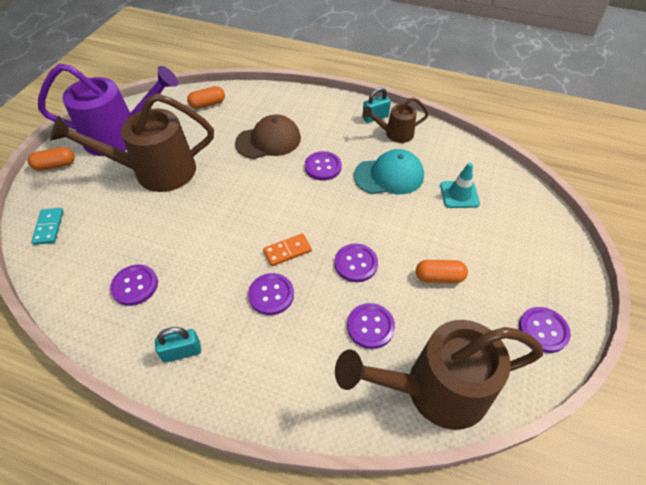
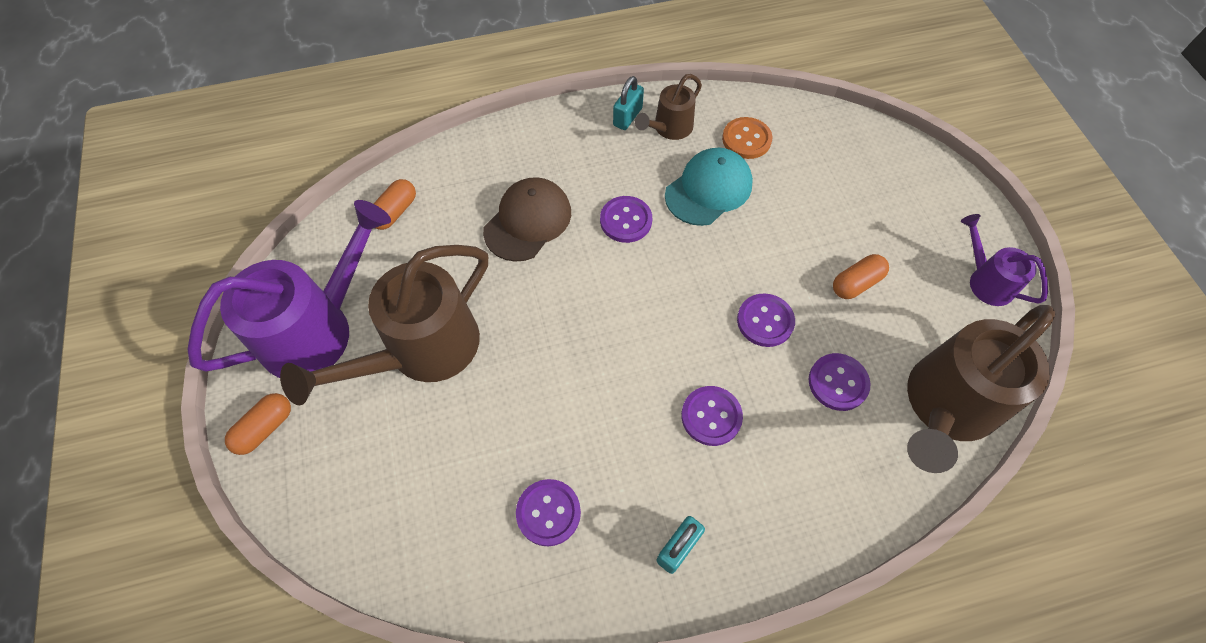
camera: 35 degrees left, 10 degrees up
turquoise domino [31,208,63,245] -> none
orange domino [263,233,312,266] -> none
turquoise traffic cone [440,163,480,208] -> none
purple button [519,307,571,353] -> purple watering can [961,214,1048,306]
none -> orange button [722,117,772,159]

